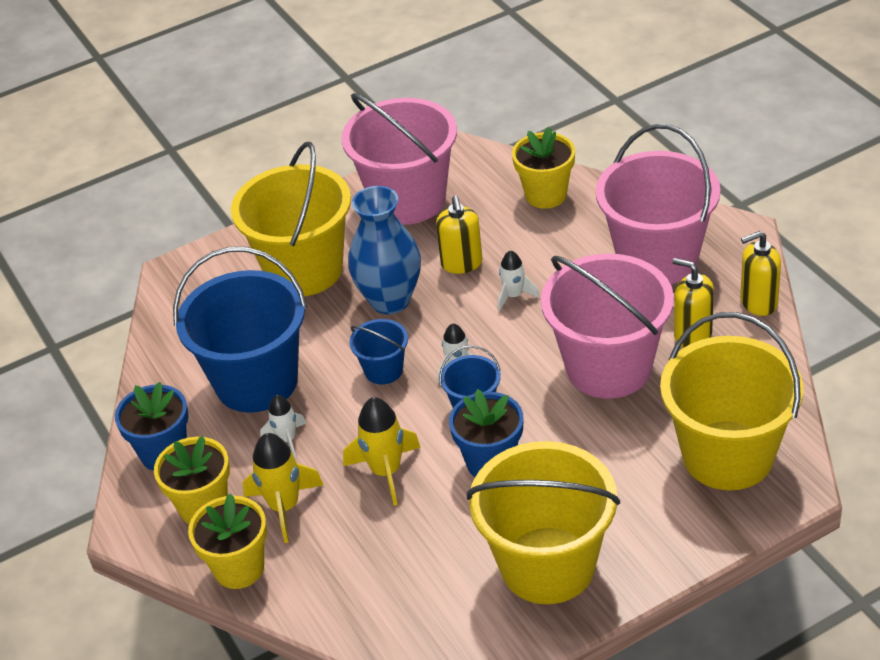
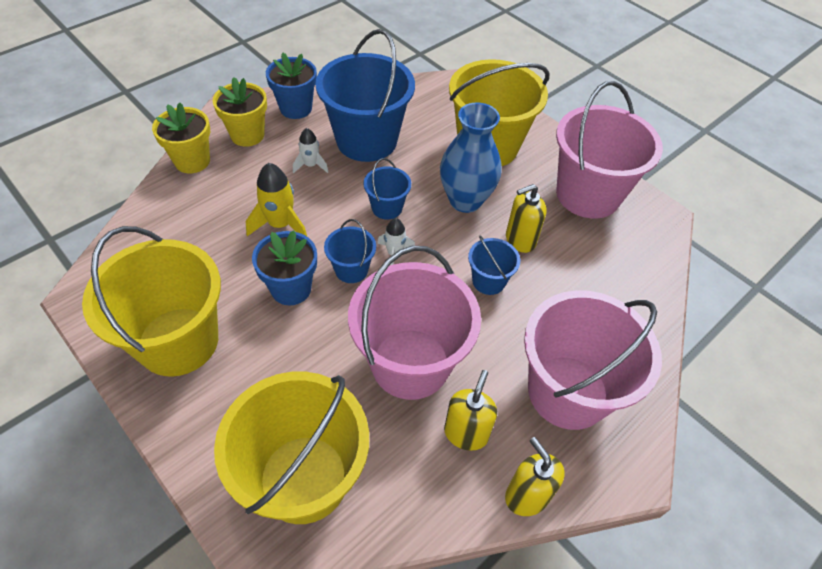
camera: 70 degrees right, 10 degrees up
yellow rocket [243,433,323,543] -> none
white rocket [498,250,539,311] -> blue bucket [468,235,520,295]
yellow flower pot [512,127,575,209] -> none

